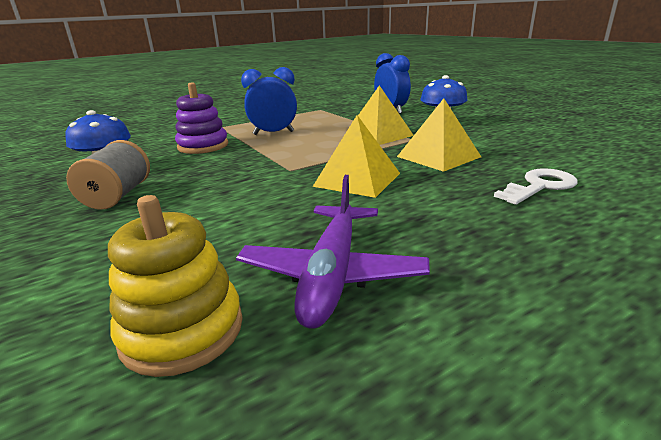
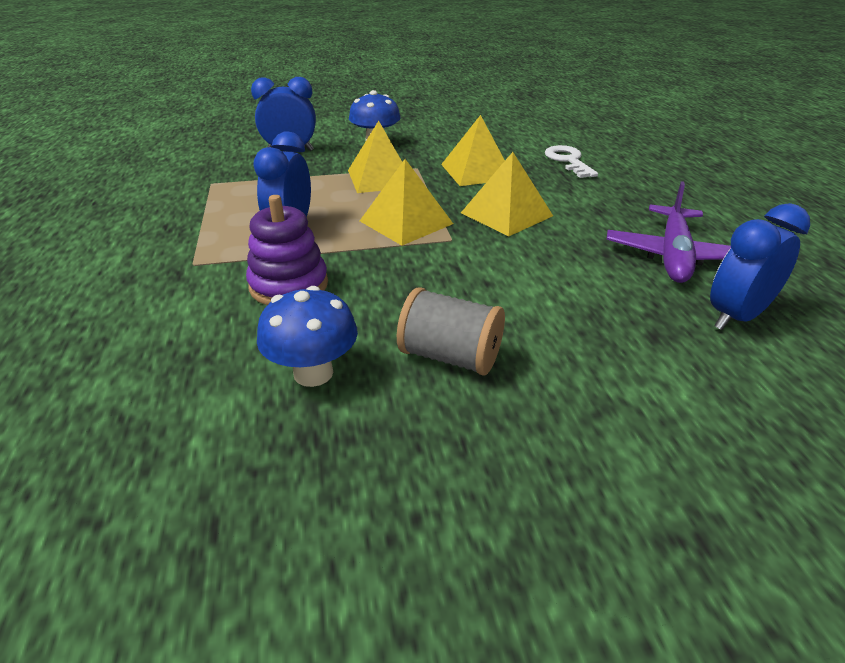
camera: 70 degrees left, 10 degrees up
yellow stacking toy [108,195,243,377] -> blue clock [710,203,810,330]
purple plane [236,175,430,329] -> purple plane turned 75 degrees clockwise [607,181,731,283]
none -> yellow pyramid [360,159,453,246]

